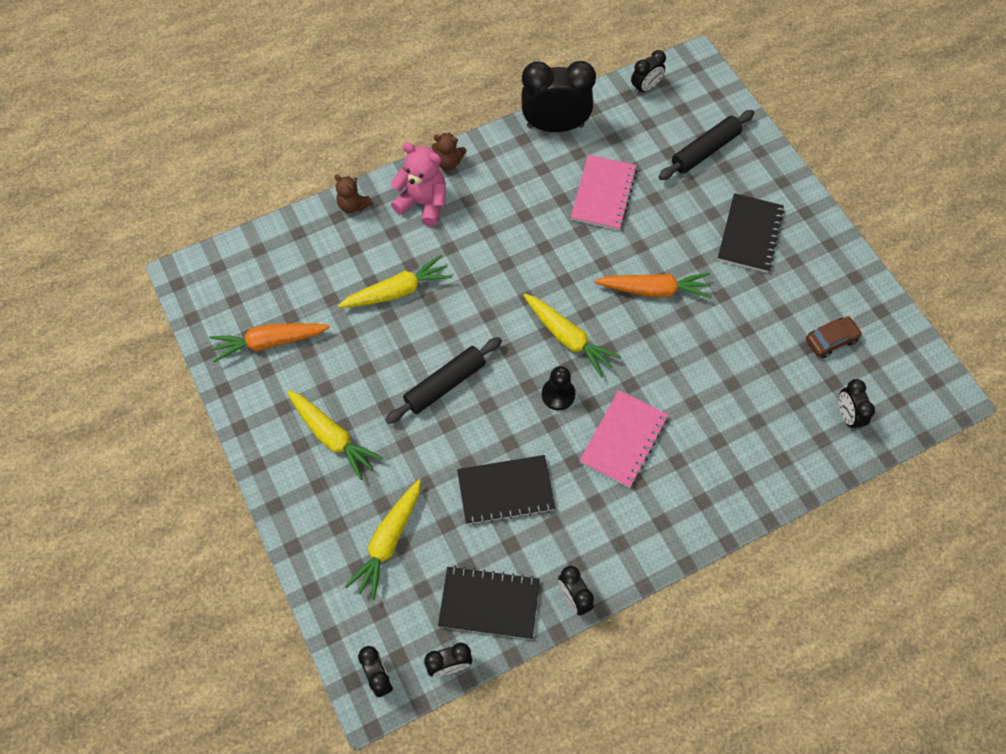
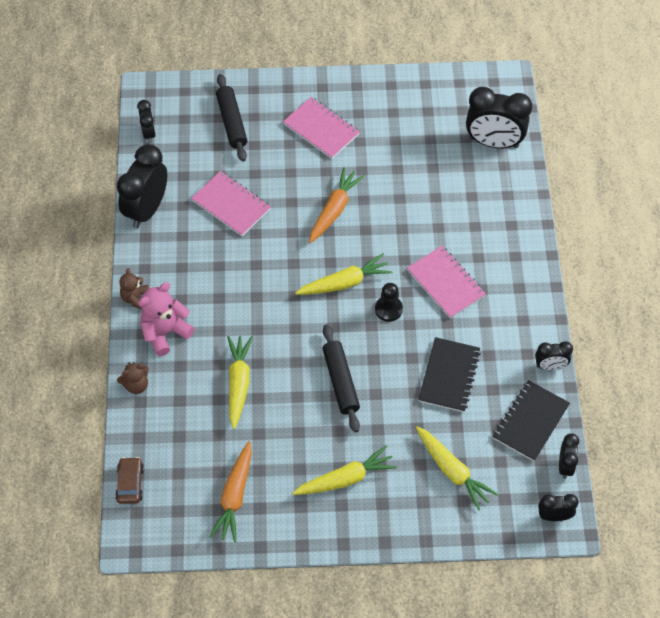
camera: 65 degrees left, 5 degrees down
brown teddy bear [432,133,466,170] -> brown teddy bear turned 150 degrees clockwise [119,268,149,309]
black notebook [718,193,784,273] -> pink notebook [283,97,360,159]
brown car [806,316,862,358] -> brown car moved to [115,457,144,504]
black clock [839,379,875,431] -> black clock [466,87,532,148], size x1.94

